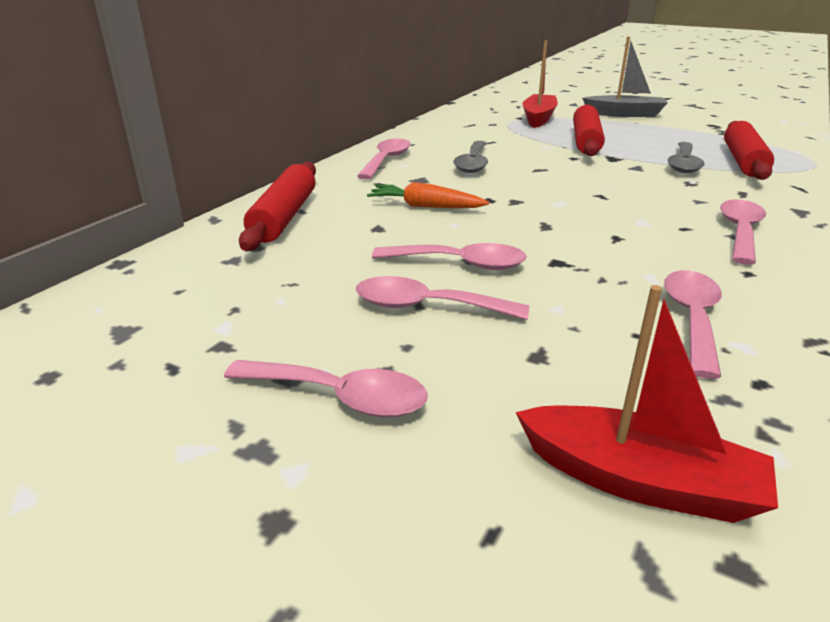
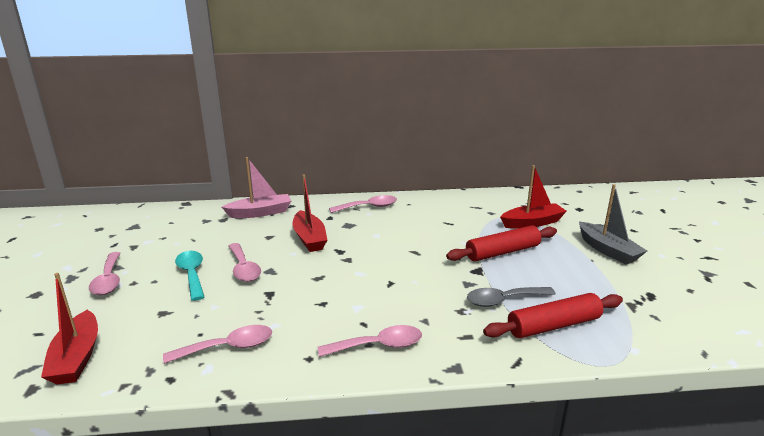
camera: 55 degrees right, 5 degrees down
red rolling pin [239,162,316,251] -> pink boat [222,157,291,218]
pink spoon [356,276,529,320] -> turquoise spoon [175,251,204,301]
orange carrot [367,182,489,208] -> red boat [293,174,327,252]
grey spoon [453,141,488,173] -> none

